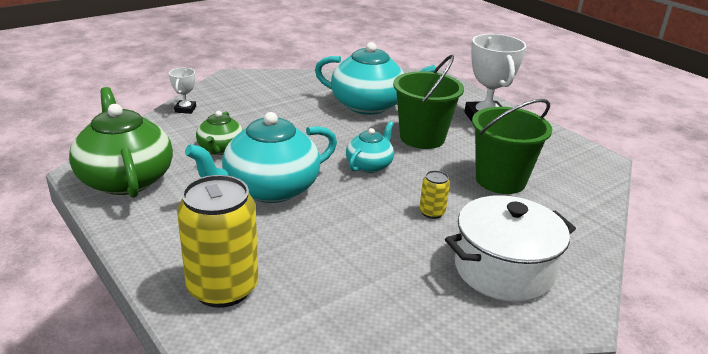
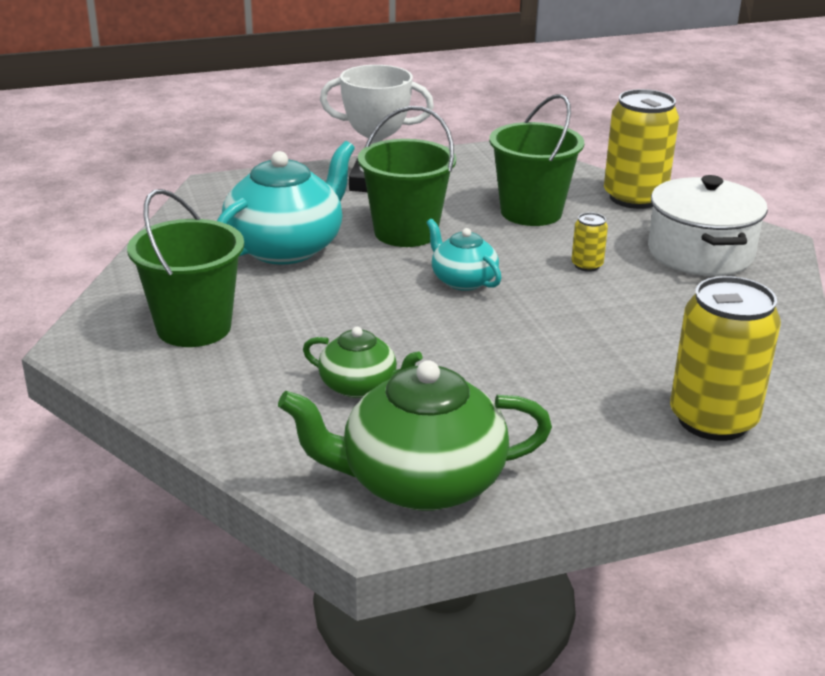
camera: 70 degrees left, 0 degrees up
white trophy [169,68,196,114] -> none
turquoise teapot [185,112,337,203] -> none
none -> green bucket [127,189,244,347]
none -> yellow can [604,89,679,209]

